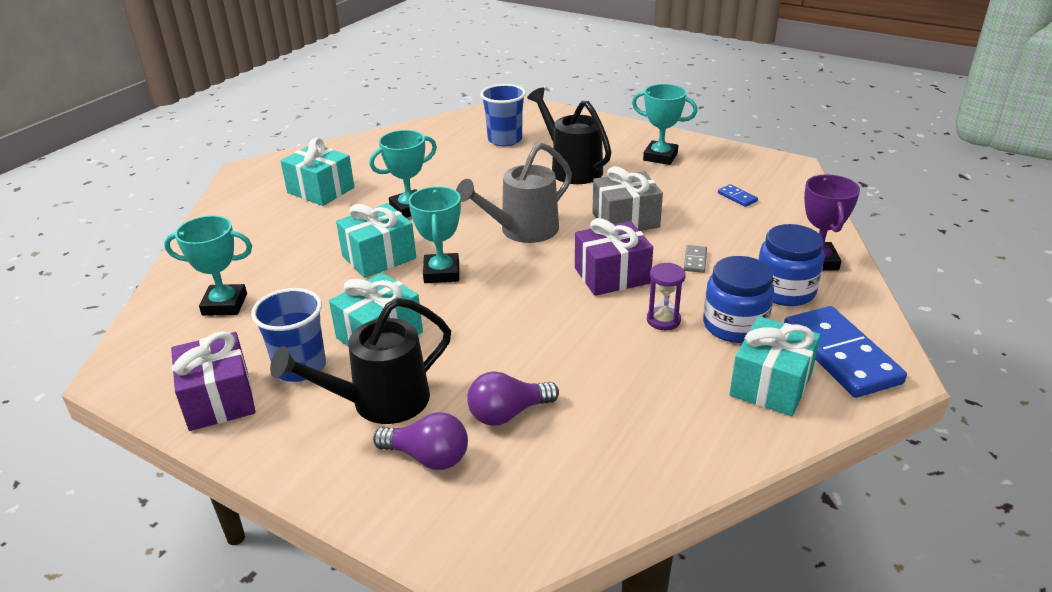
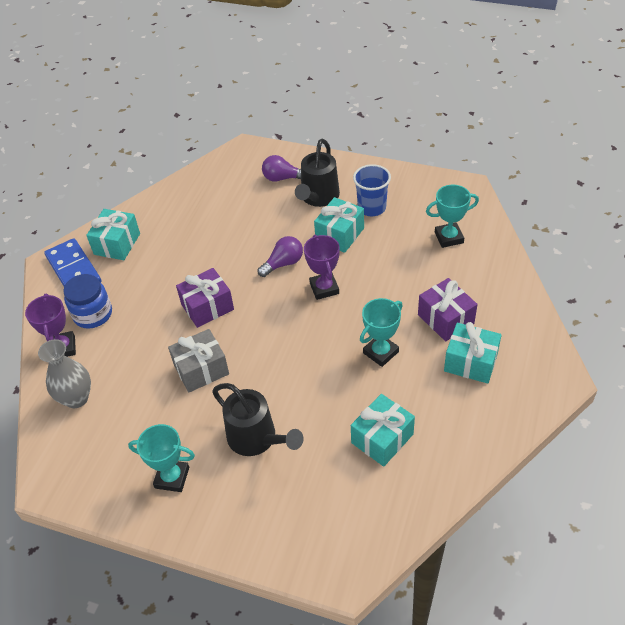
camera: 170 degrees right, 15 degrees up
purple gift [171,331,255,431] -> purple gift moved to [418,278,478,341]
black watering can [270,297,451,424] -> black watering can turned 150 degrees clockwise [295,139,340,207]
turquoise gift [336,203,416,278] -> turquoise gift moved to [351,394,415,467]
turquoise trophy [408,186,461,283] -> purple trophy [304,235,340,300]
grey watering can [456,142,572,243] -> none
purple light bulb [467,371,559,426] -> purple light bulb moved to [258,236,303,277]
blue cup [480,84,526,146] -> none
purple hourglass [647,263,686,330] -> none
grey domino [684,245,707,273] -> none
blue jar [703,256,774,343] -> none
blue domino [718,184,758,207] -> none
none -> grey vase [38,339,91,408]

